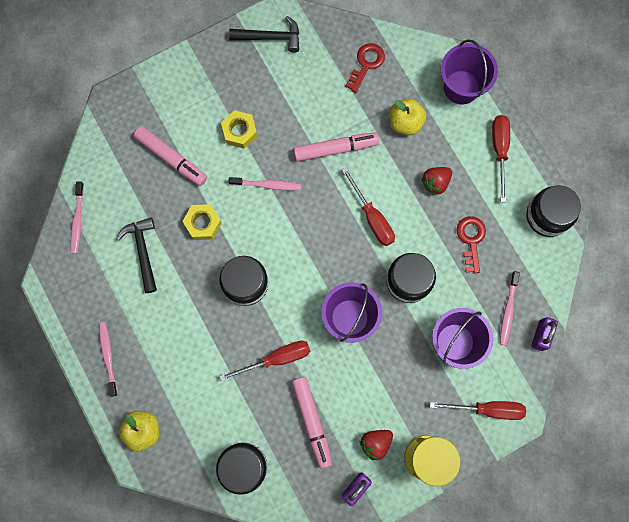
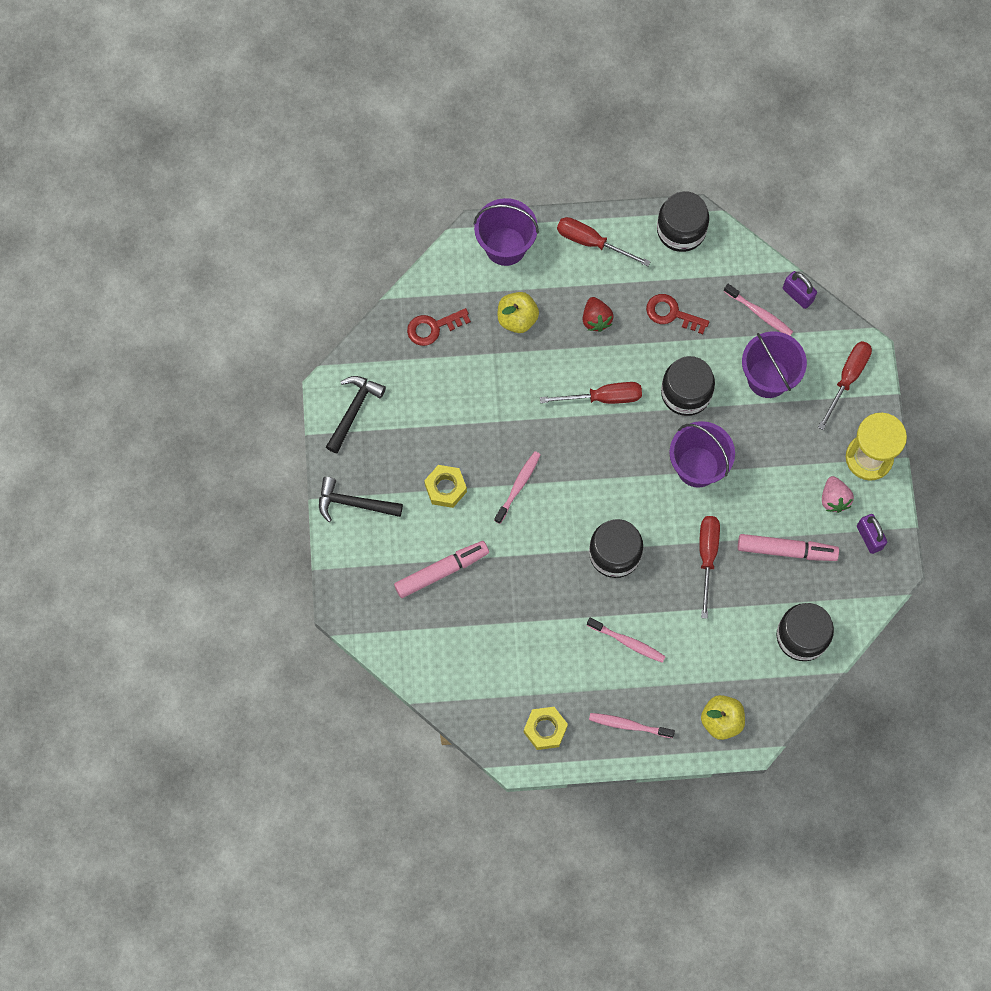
camera: 65 degrees left, 5 degrees down
pink toothbrush [71,181,84,254] -> pink toothbrush moved to [587,618,666,663]
black hammer [117,217,157,293] -> black hammer moved to [319,477,403,522]
yellow nut [182,204,222,240] -> yellow nut moved to [524,707,568,750]
pink marker [293,132,379,162] -> none
red key [345,43,385,93] -> red key turned 75 degrees counterclockwise [407,308,471,346]
red strawberry [360,430,393,461] -> pink strawberry [822,476,854,513]

